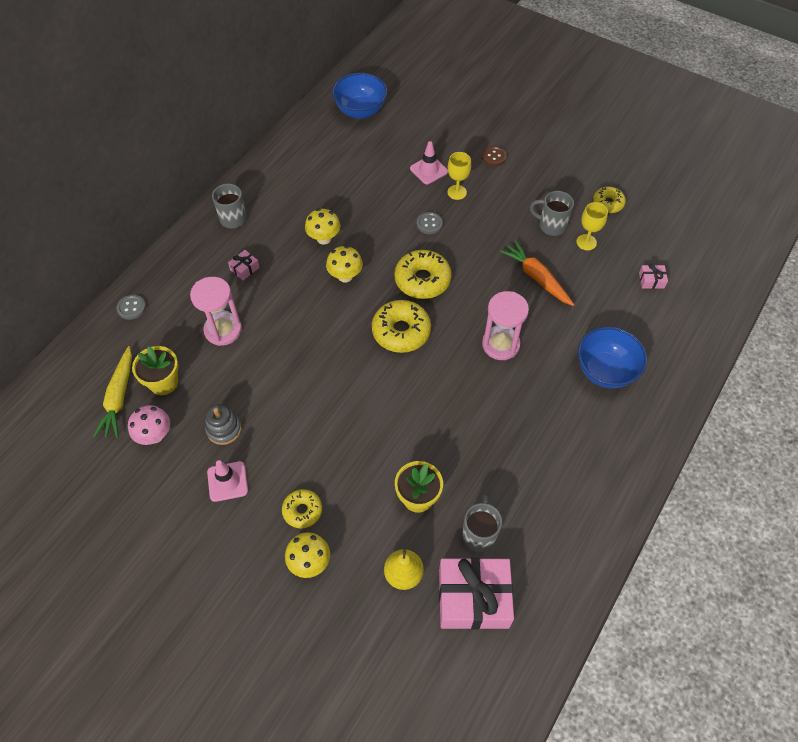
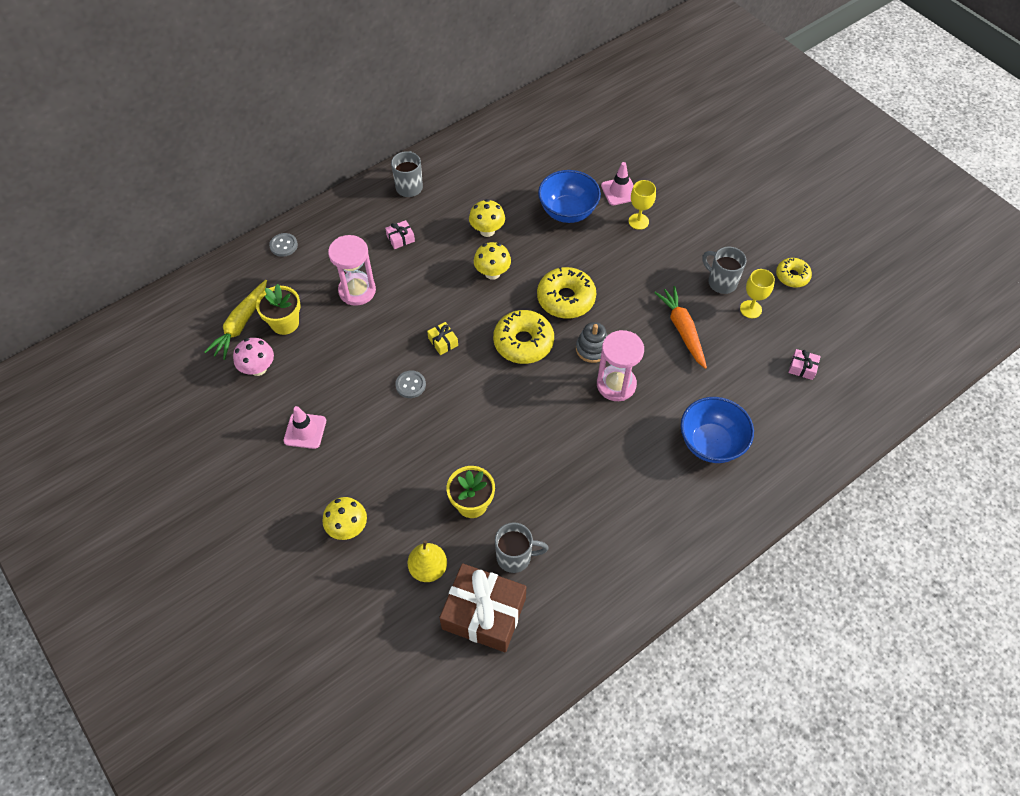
camera: 20 degrees right, 0 degrees up
grey stacking toy [205,404,242,445] -> grey stacking toy moved to [576,322,607,363]
yellow donut [282,489,322,528] -> none
blue bowl [332,73,387,119] -> blue bowl moved to [538,170,601,223]
grey button [417,212,443,234] -> grey button moved to [395,371,426,398]
pink gift [439,558,514,629] -> brown gift [439,563,526,652]
grey mug [462,495,502,552] -> grey mug turned 60 degrees clockwise [495,522,549,573]
brown button [482,146,507,166] -> none
none -> yellow gift [427,322,458,355]

